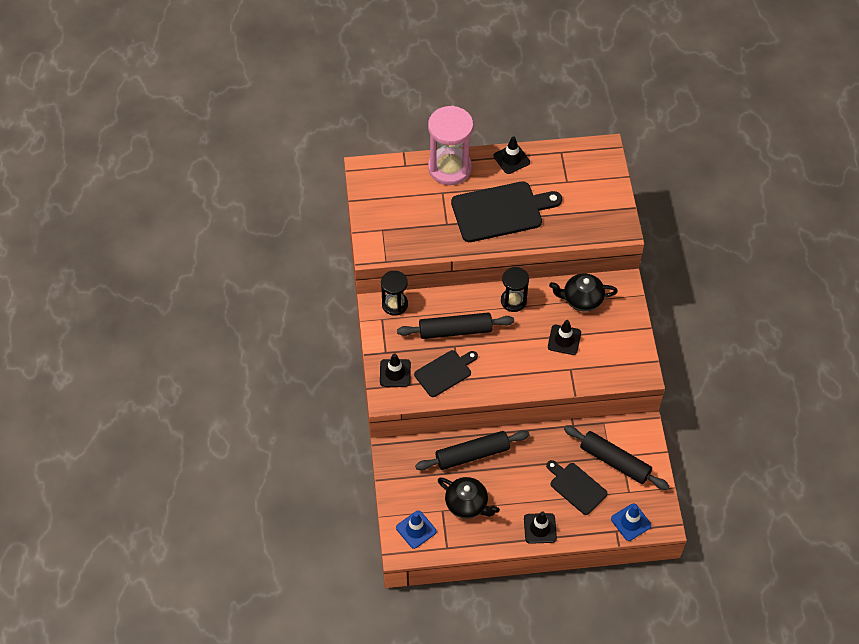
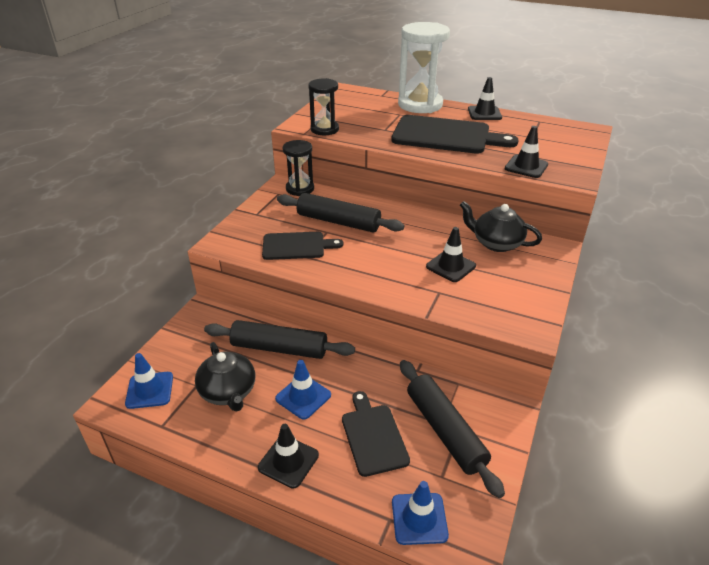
camera: 30 degrees right, 20 degrees down
black traffic cone [380,353,411,387] -> black traffic cone moved to [505,126,548,178]
pink hourglass [428,106,473,185] -> white hourglass [398,22,450,113]
black hourglass [501,267,529,312] -> black hourglass moved to [308,78,339,135]
none -> blue traffic cone [275,360,331,420]

